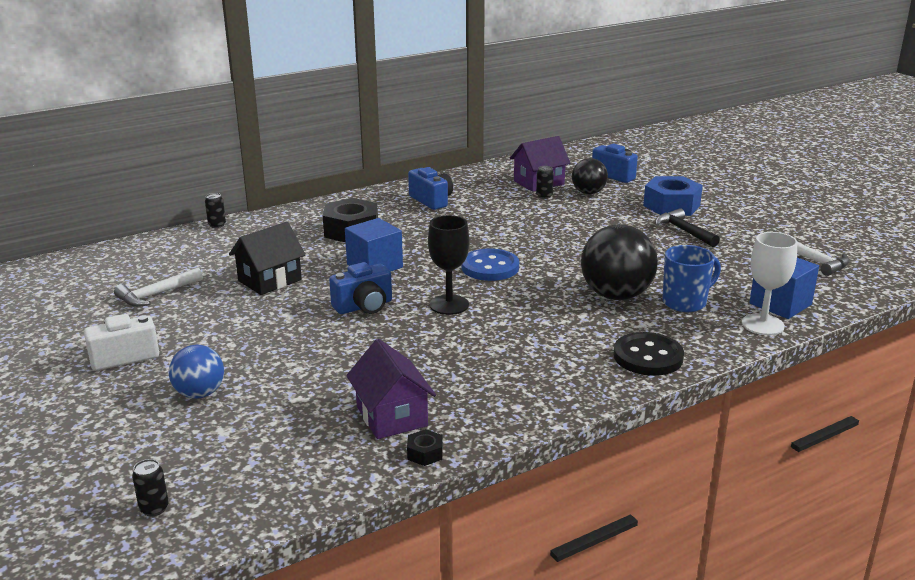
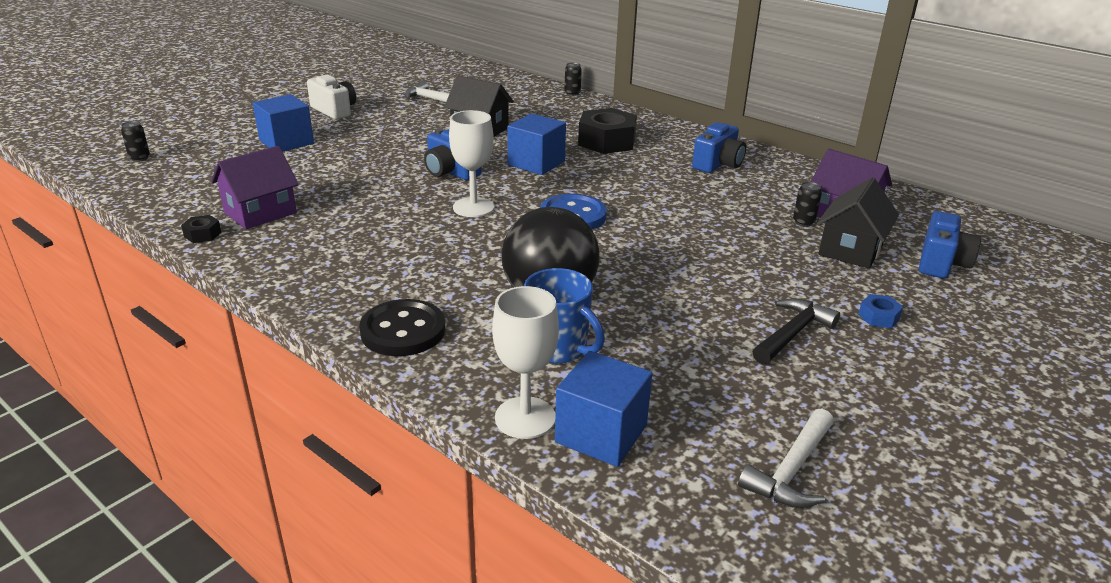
camera: 70 degrees right, 5 degrees up
blue ball [169,345,224,399] -> blue cube [253,94,314,152]
black goblet [428,215,469,315] -> white goblet [449,110,495,217]
black ball [572,158,608,194] -> black house [817,178,899,269]
blue nut [643,176,703,216] -> blue nut [858,294,903,328], size x0.44

